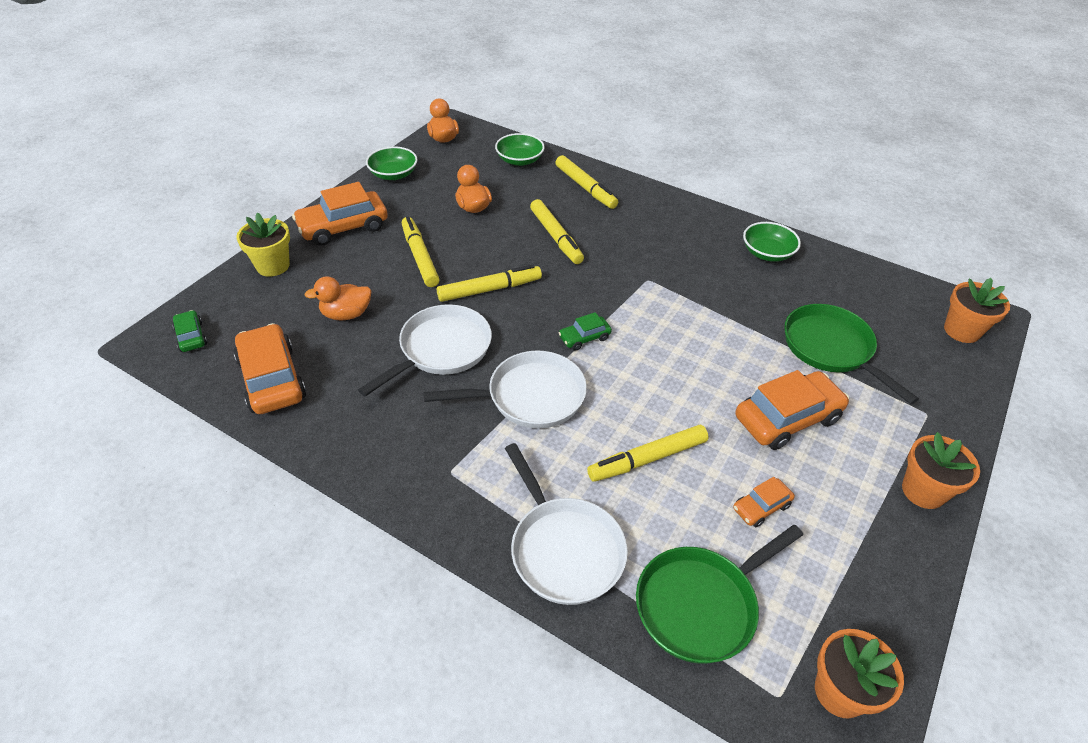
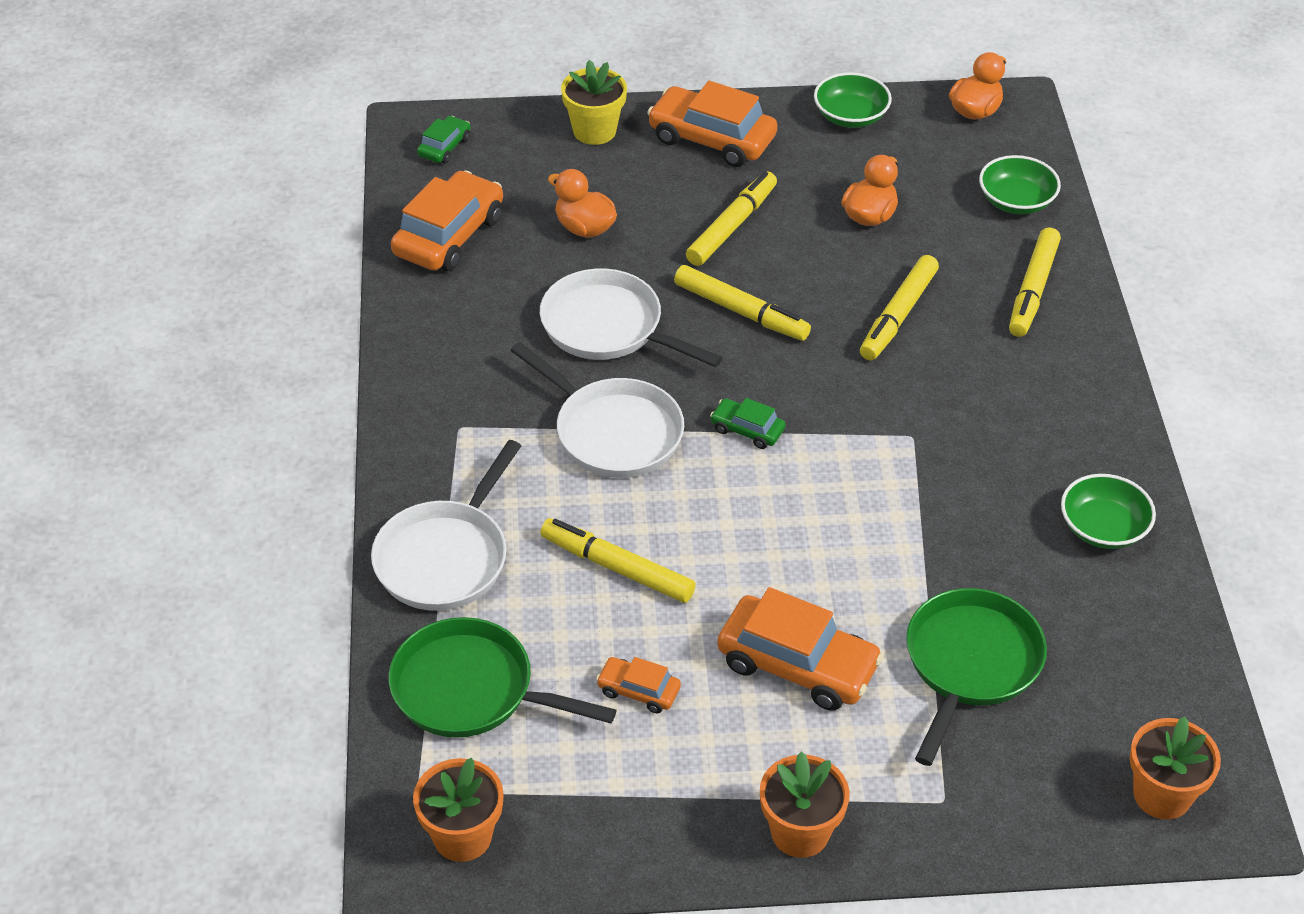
camera: 55 degrees right, 0 degrees up
white pan [358,304,492,396] -> white pan turned 150 degrees counterclockwise [540,269,723,367]

